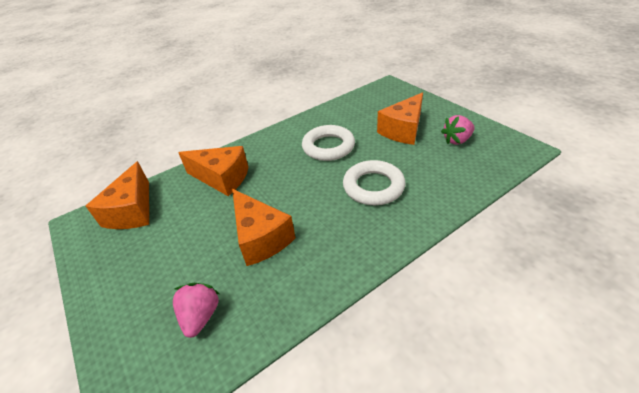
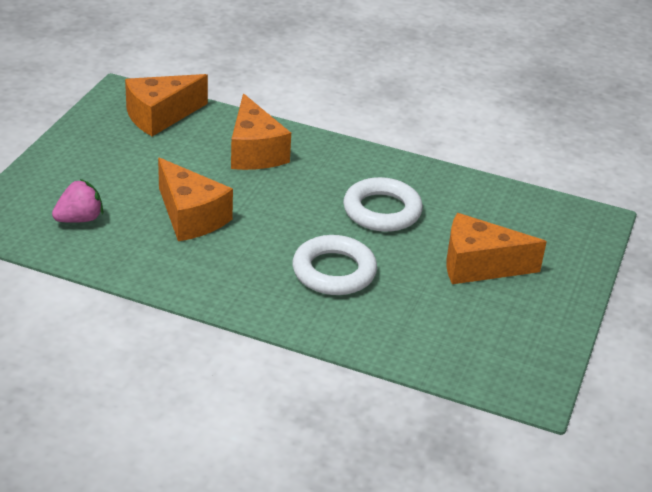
camera: 50 degrees right, 5 degrees down
orange cheese [232,189,295,266] -> orange cheese turned 60 degrees counterclockwise [158,157,233,241]
pink strawberry [441,115,475,144] -> none

